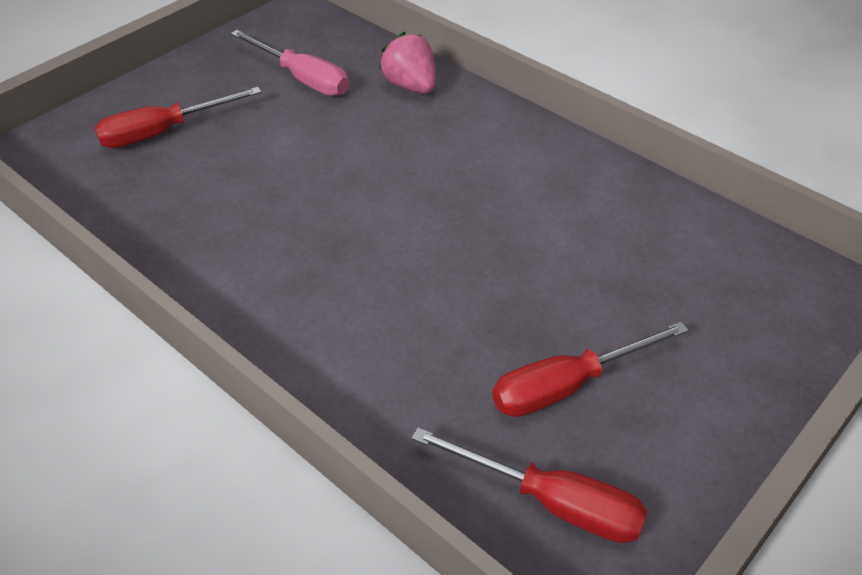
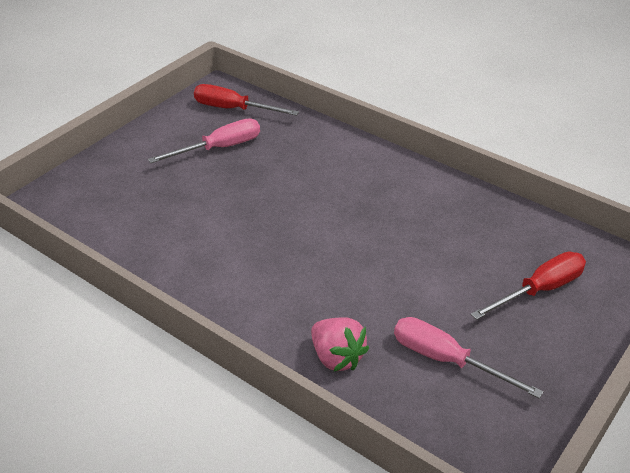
camera: 175 degrees right, 5 degrees down
red screwdriver [492,322,689,417] -> pink screwdriver [148,118,260,163]

